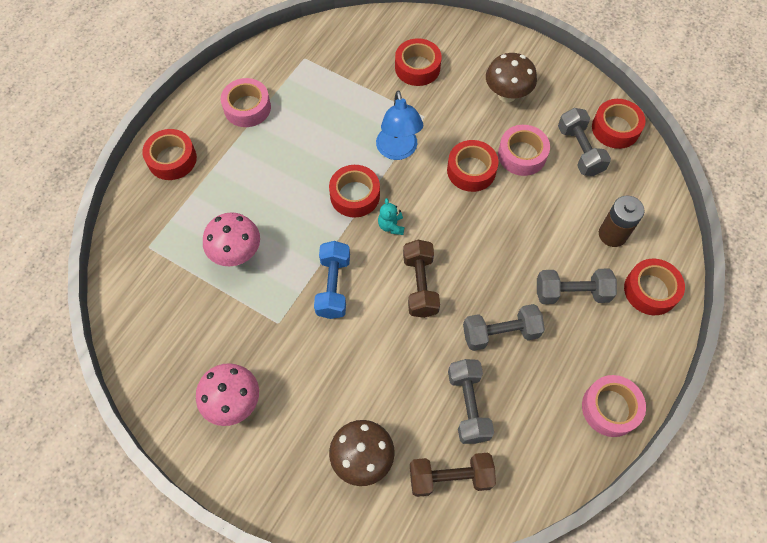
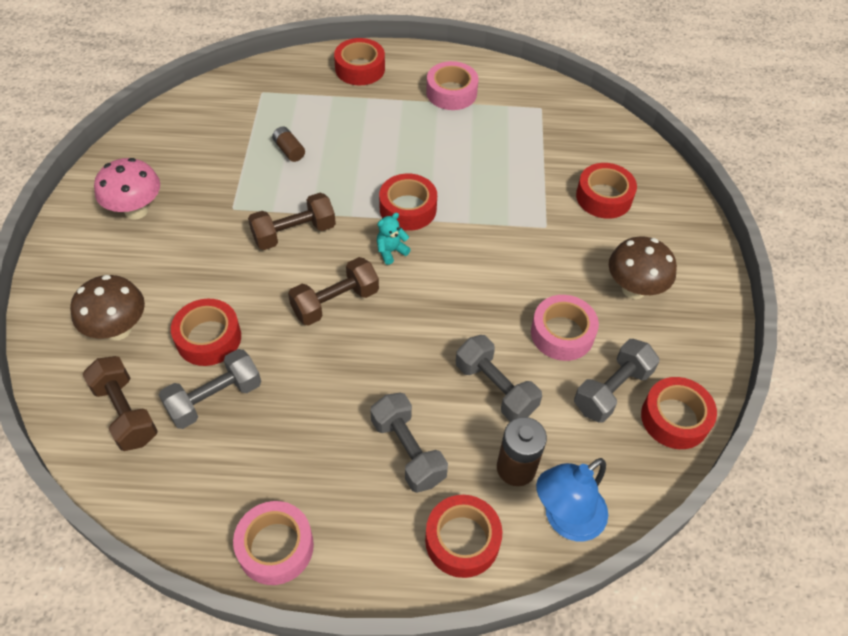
camera: 60 degrees right, 10 degrees down
pink mushroom [203,212,260,266] -> brown battery [272,126,305,162]
blue dumbbell [314,241,350,319] -> brown dumbbell [248,193,336,250]
blue lamp [376,90,423,160] -> blue lamp moved to [536,458,608,541]
red tape [447,140,499,192] -> red tape moved to [171,299,241,366]
grey dumbbell [463,304,545,351] -> grey dumbbell moved to [456,335,542,422]

